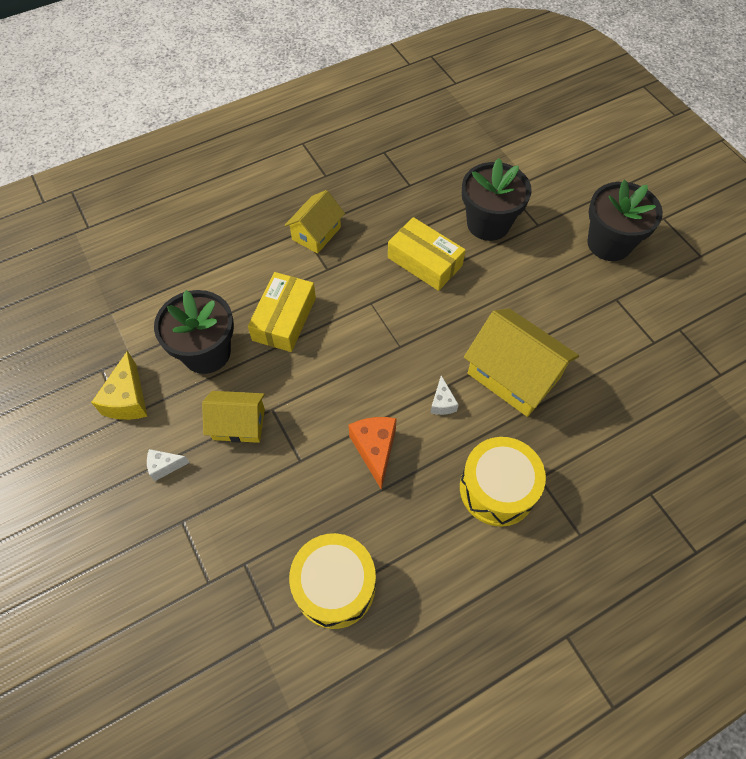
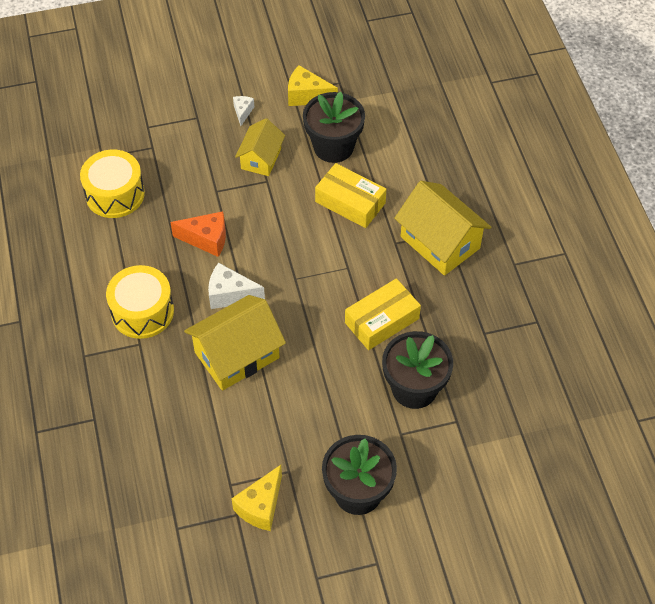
camera: 105 degrees right, 5 degrees down
yellow house [285,190,345,254] -> yellow house [394,181,491,276], size x1.62
white cheese [430,375,459,415] -> white cheese [208,263,265,309], size x1.73
none -> yellow cheese [231,465,282,531]

